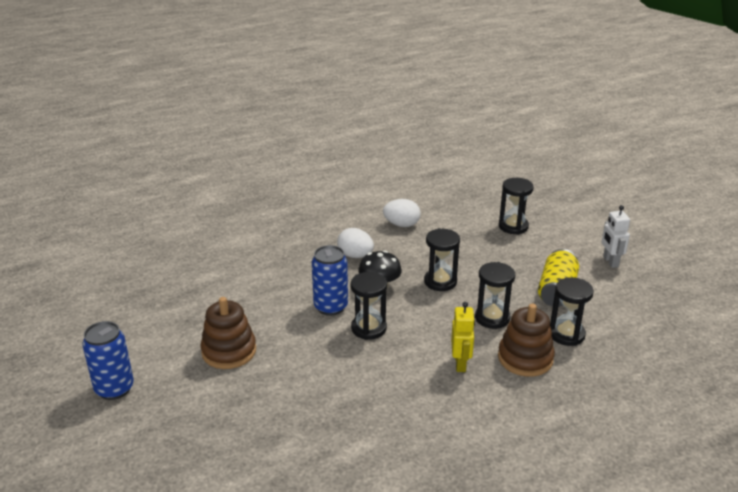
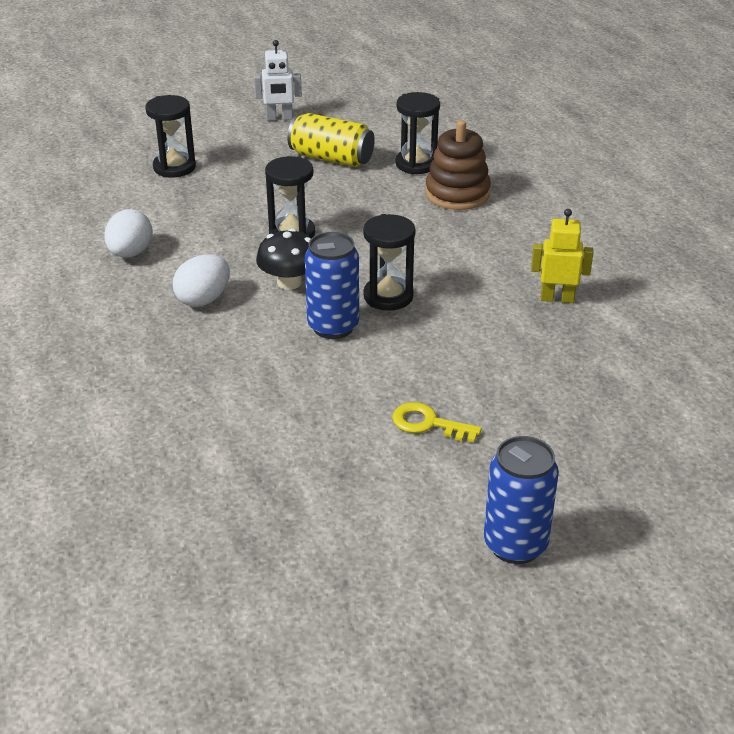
camera: 85 degrees left, 5 degrees up
brown stacking toy [201,297,256,369] -> yellow key [392,402,482,443]
yellow robot [451,302,475,372] -> yellow robot moved to [531,209,594,303]
black hourglass [475,262,515,329] -> none

